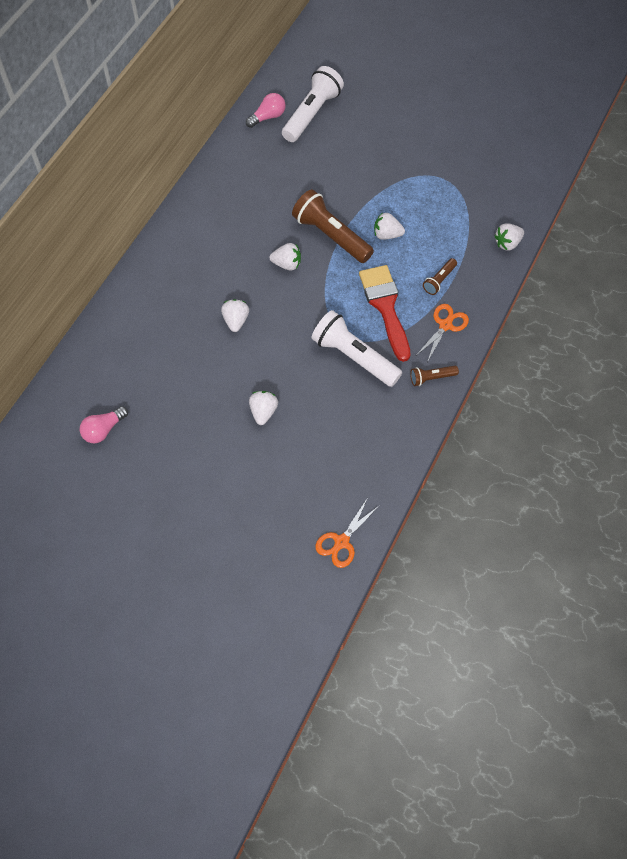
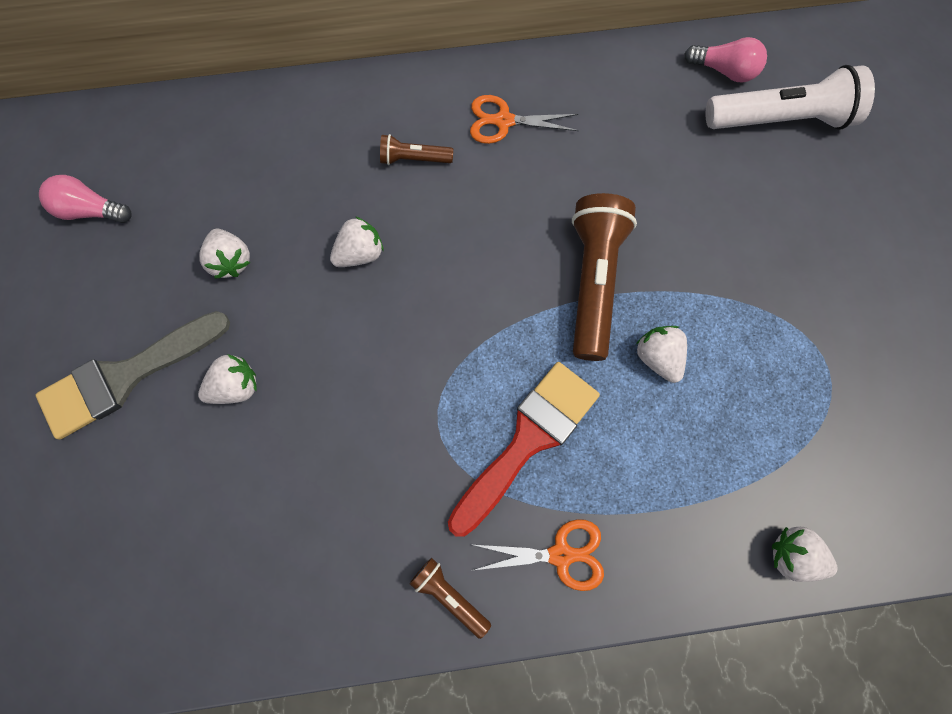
camera: 55 degrees right, 10 degrees up
white strawberry [270,243,301,271] -> white strawberry moved to [199,229,250,279]
white flashlight [312,310,402,387] -> none
orange scissors [315,499,379,568] -> orange scissors moved to [470,95,579,144]
brown flashlight [423,258,457,295] -> brown flashlight moved to [380,134,453,165]
none -> grey brush [36,311,230,440]

